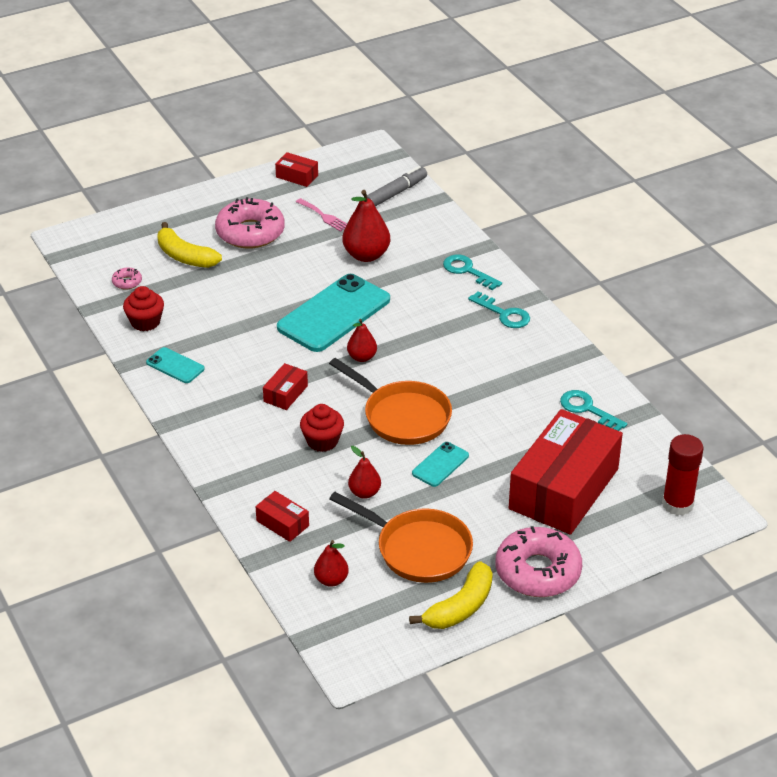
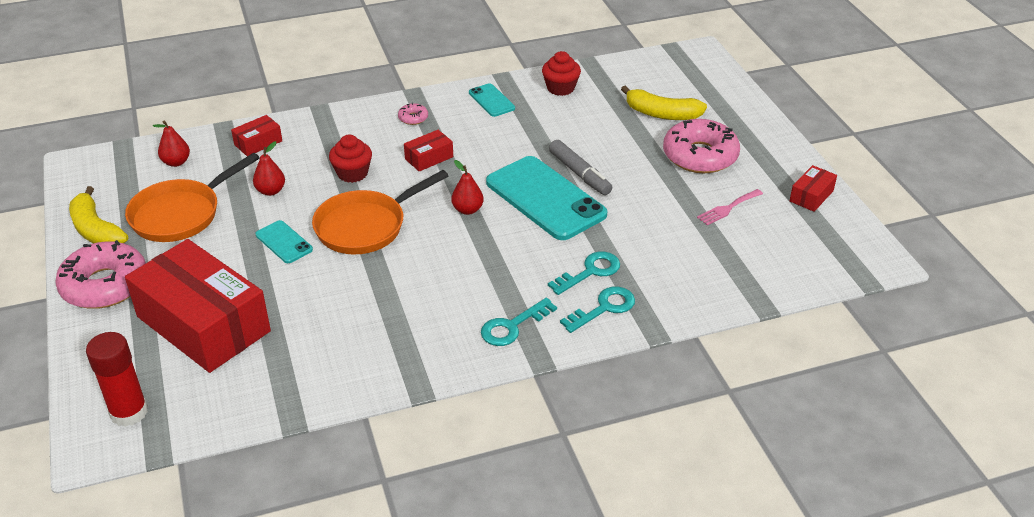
camera: 100 degrees right, 0 degrees up
pink donut [112,268,142,290] -> pink donut moved to [398,103,428,125]
turquoise phone [146,347,205,383] -> turquoise phone turned 75 degrees counterclockwise [469,83,515,117]
yellow banana [157,222,222,268] -> yellow banana turned 120 degrees counterclockwise [621,86,707,120]
red box [263,363,308,410] -> red box turned 75 degrees counterclockwise [404,130,453,172]
red pear [342,190,390,262] -> none
grey marker [367,166,427,207] -> grey marker moved to [549,140,612,195]
turquoise key [560,390,627,431] -> turquoise key moved to [548,251,620,295]

